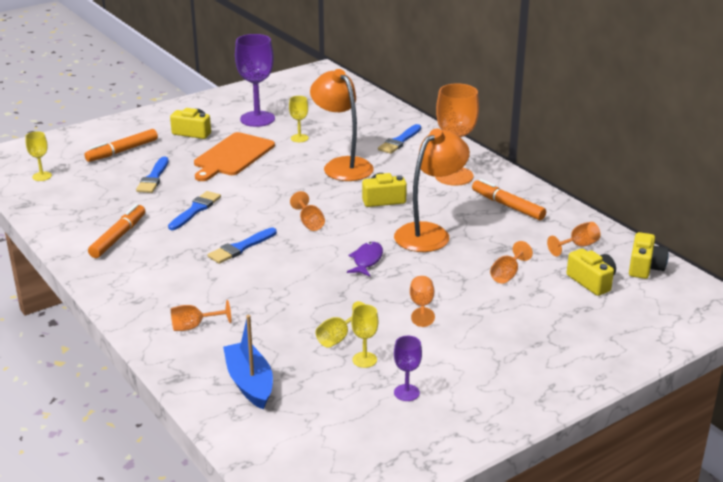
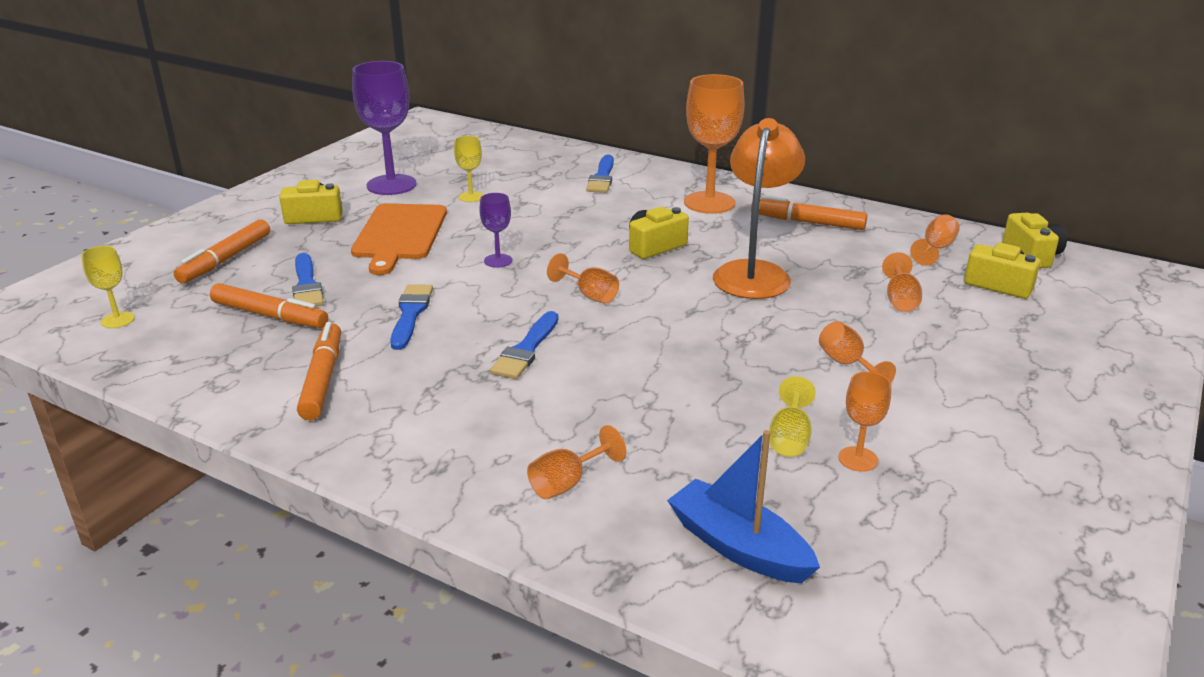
camera: 25 degrees left, 0 degrees up
orange lamp [310,69,374,181] -> none
purple fish [347,242,383,276] -> none
yellow goblet [351,304,378,368] -> orange goblet [838,371,891,472]
purple goblet [394,336,422,401] -> purple goblet moved to [479,193,512,268]
none -> orange marker [210,283,328,328]

